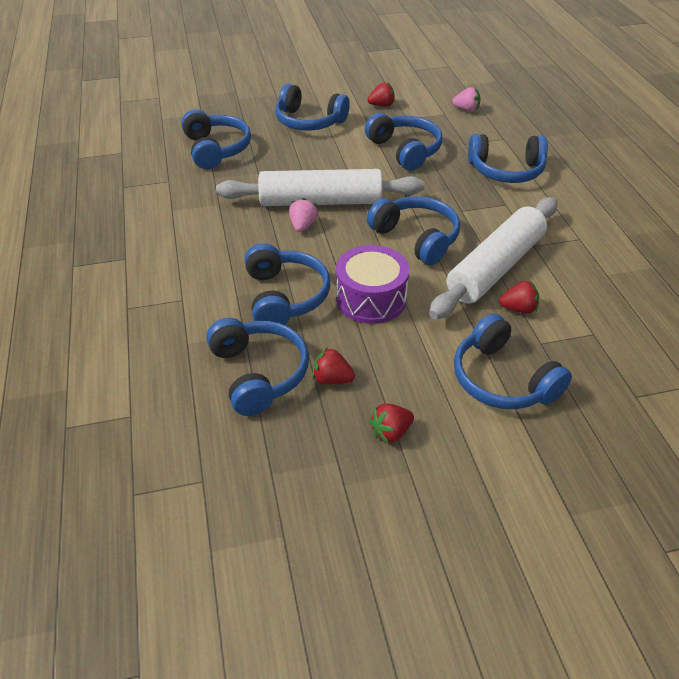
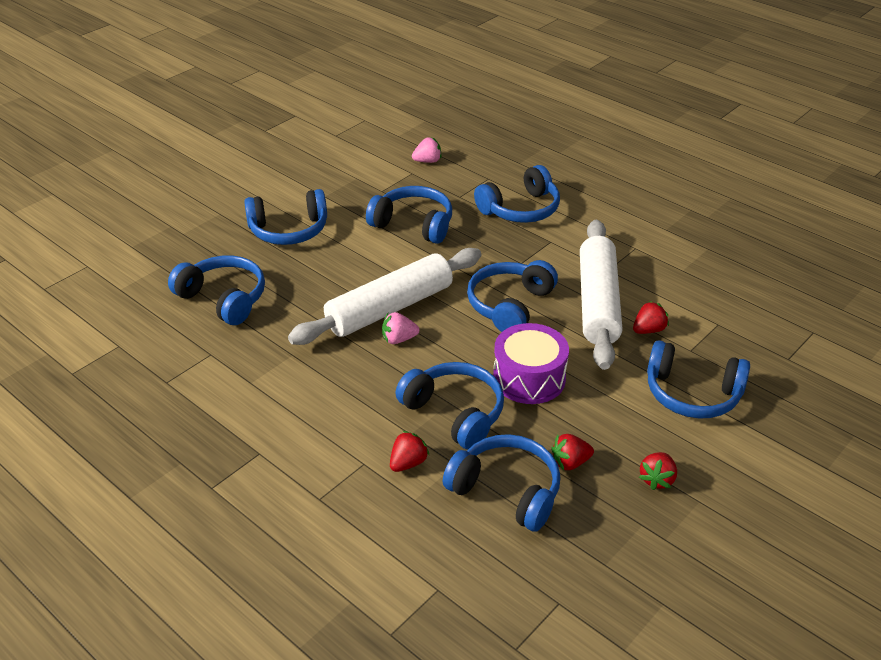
camera: 35 degrees left, 5 degrees down
pink strawberry [289,198,318,232] -> pink strawberry turned 75 degrees counterclockwise [382,312,419,344]
blue headphones [367,196,460,265] -> blue headphones turned 75 degrees counterclockwise [467,260,558,332]
red strawberry [368,83,395,107] -> red strawberry moved to [390,431,430,472]

